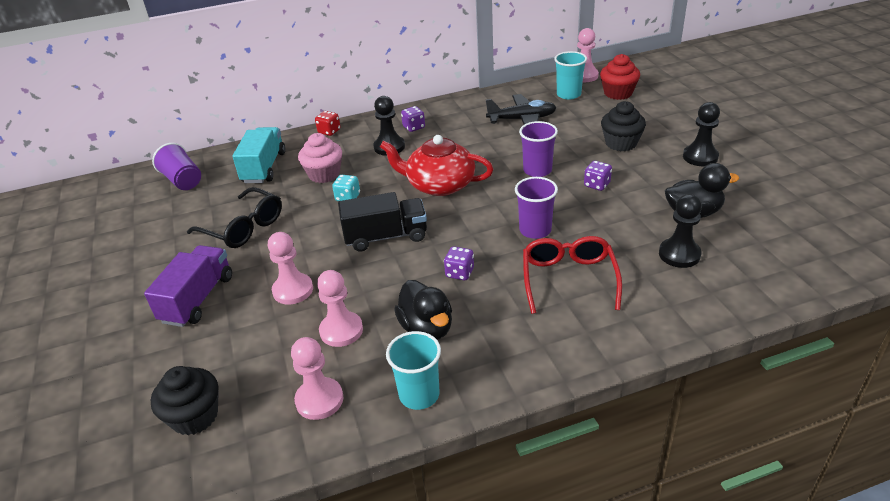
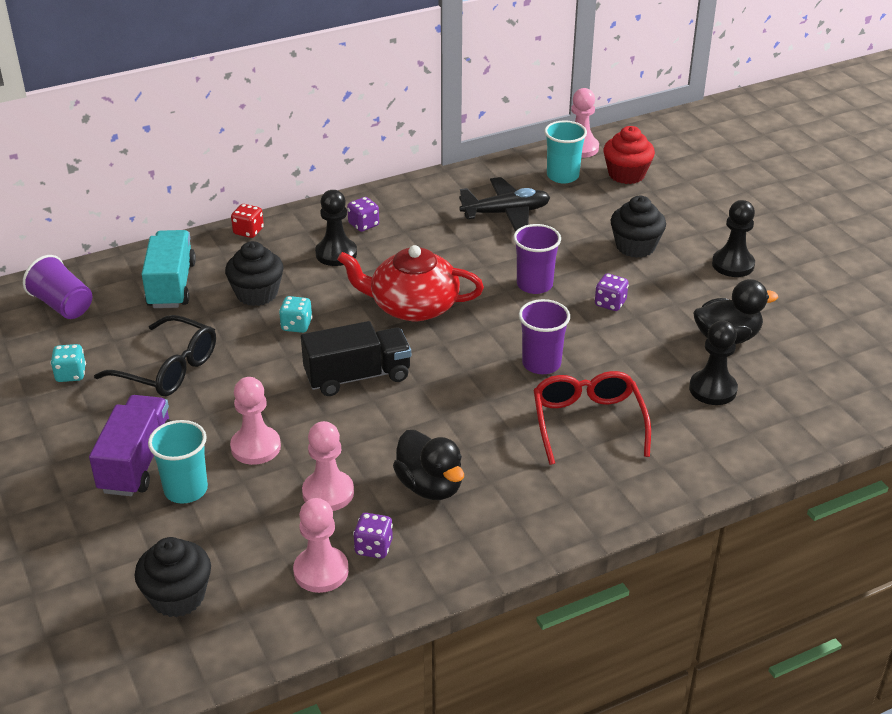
camera: 10 degrees left, 0 degrees up
pink cupcake [298,133,342,183] -> black cupcake [225,241,284,306]
turquoise cup [386,331,441,410] -> turquoise cup moved to [148,420,208,504]
purple dice [444,246,474,280] -> purple dice moved to [353,513,393,559]
none -> turquoise dice [50,344,86,382]

